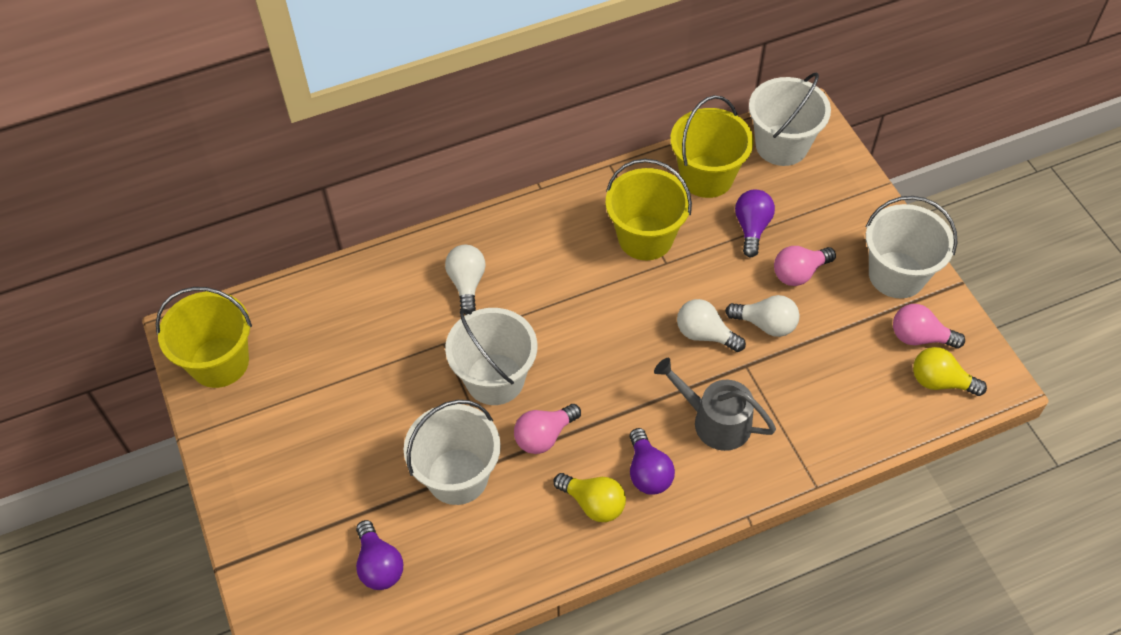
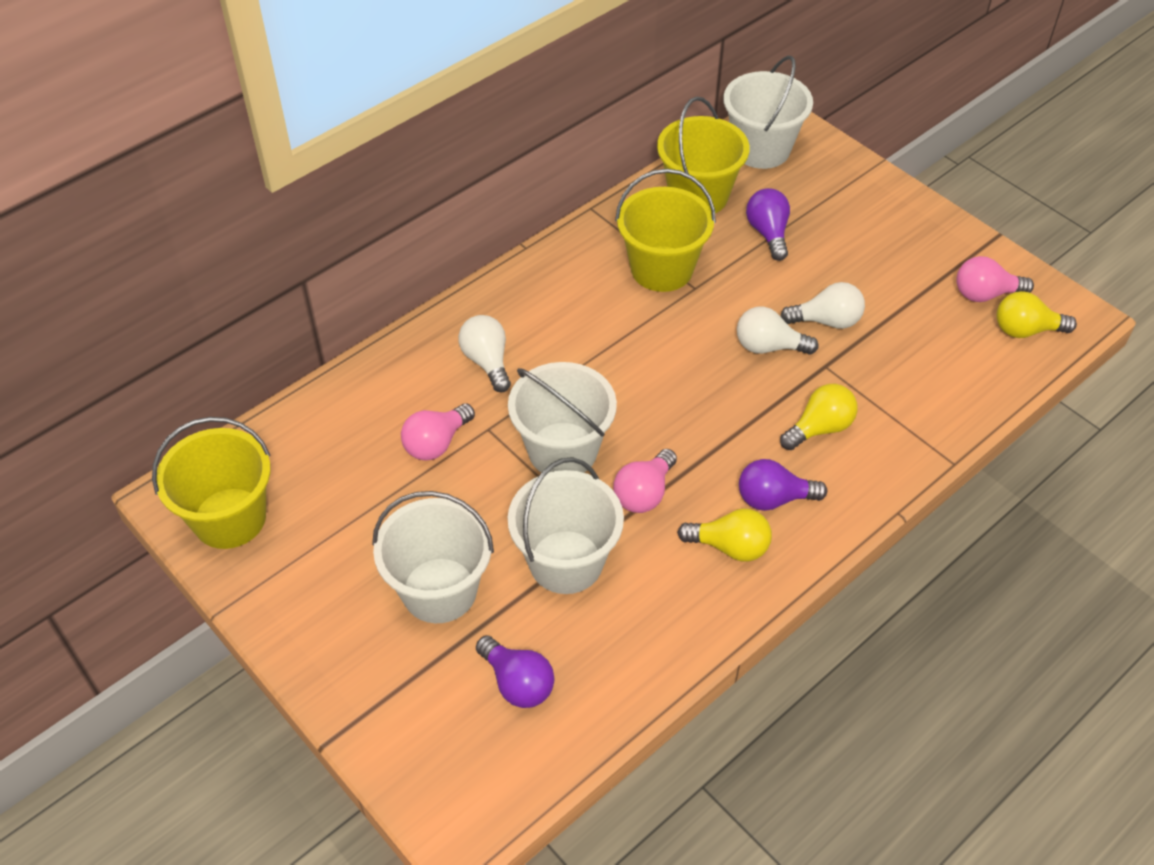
camera: 20 degrees left, 5 degrees down
purple light bulb [630,428,675,495] -> purple light bulb turned 120 degrees clockwise [739,459,827,511]
grey watering can [654,358,776,451] -> yellow light bulb [780,384,858,450]
pink light bulb [774,246,836,286] -> pink light bulb moved to [401,404,475,461]
white bucket [866,196,957,298] -> white bucket moved to [372,491,494,623]

